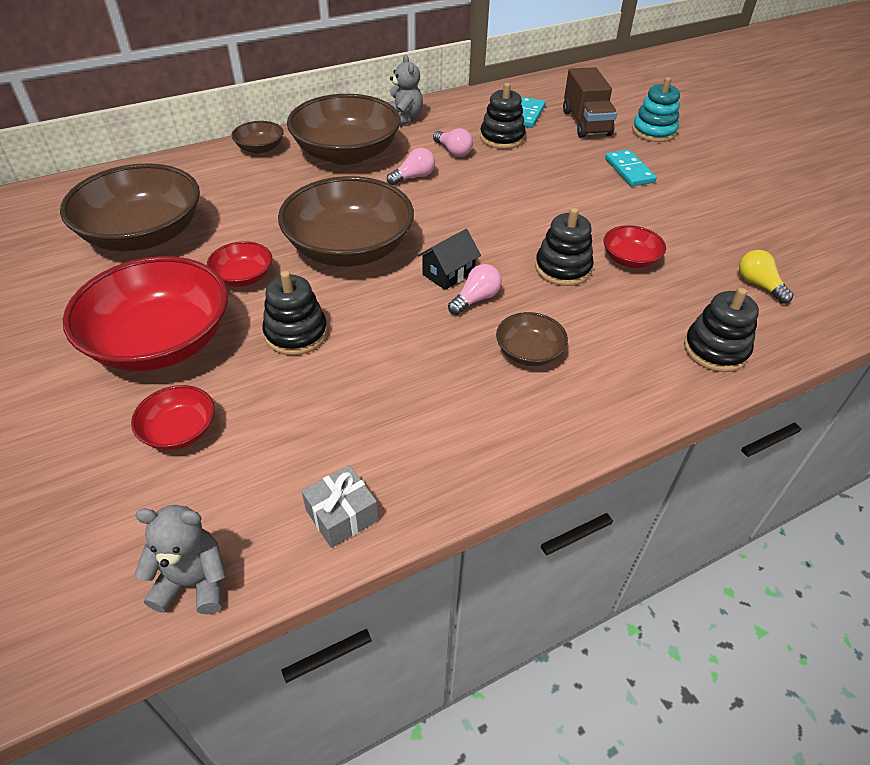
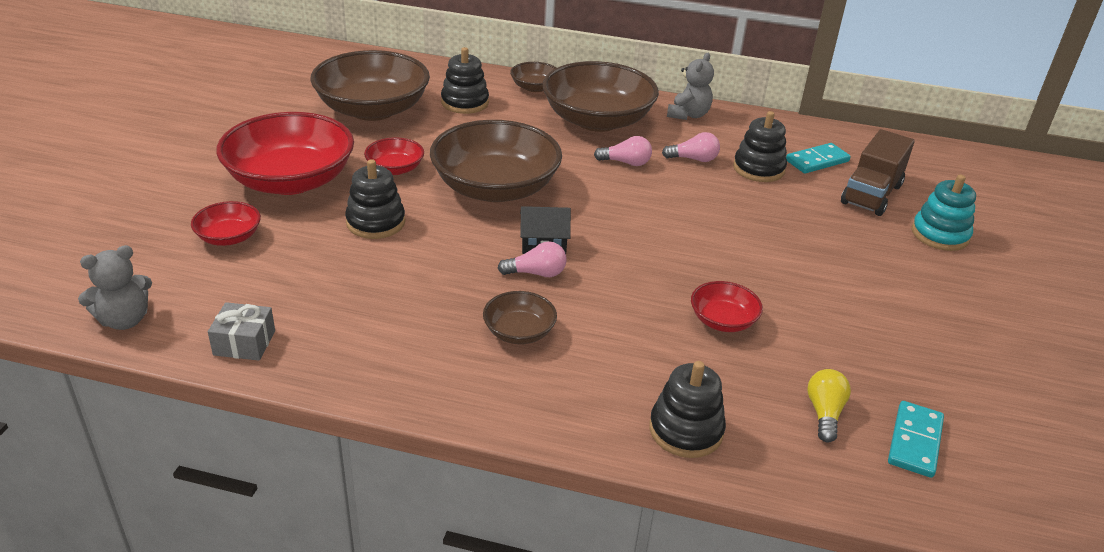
camera: 40 degrees right, 10 degrees down
grey teddy bear [135,505,226,614] -> grey teddy bear turned 105 degrees clockwise [78,245,152,330]
pink light bulb [433,128,473,157] -> pink light bulb turned 90 degrees counterclockwise [662,132,720,162]
black stacking toy [535,208,594,286] -> black stacking toy moved to [441,47,489,114]
turquoise domino [605,149,657,186] -> turquoise domino moved to [888,401,944,478]

